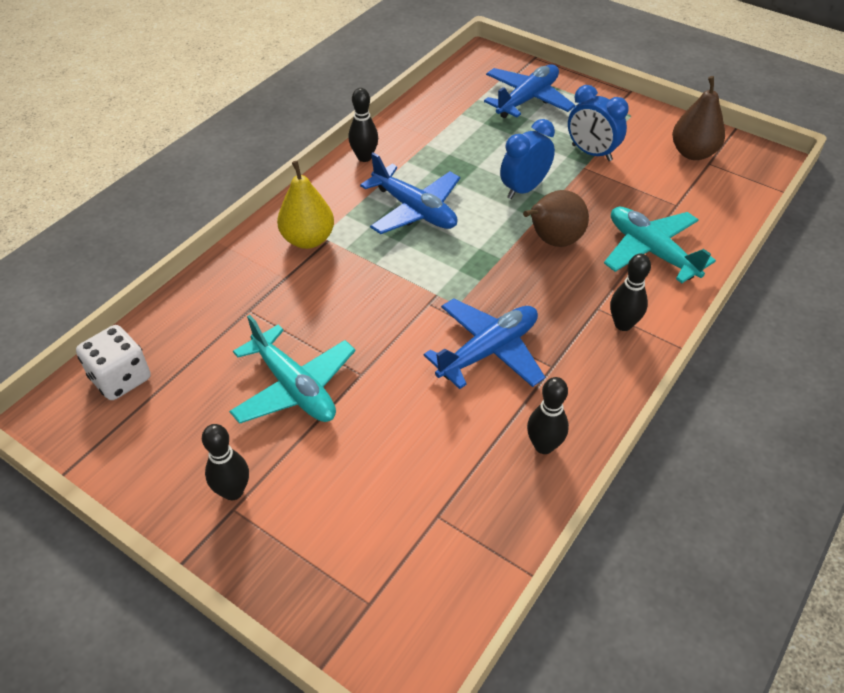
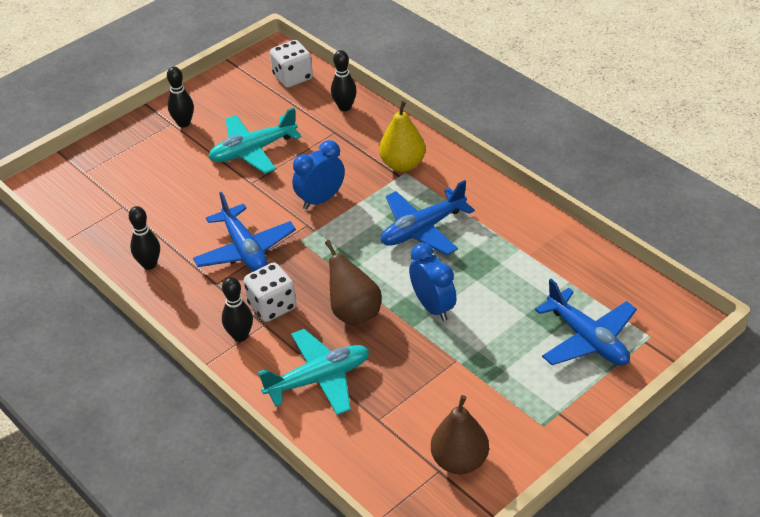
camera: 105 degrees right, 5 degrees down
black bowling pin [348,88,378,162] -> black bowling pin moved to [331,50,357,111]
blue clock [568,85,629,161] -> blue clock moved to [292,140,345,209]
none -> white dice [244,263,297,322]

